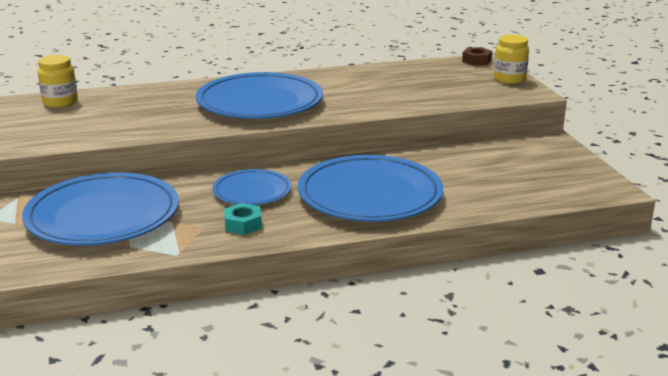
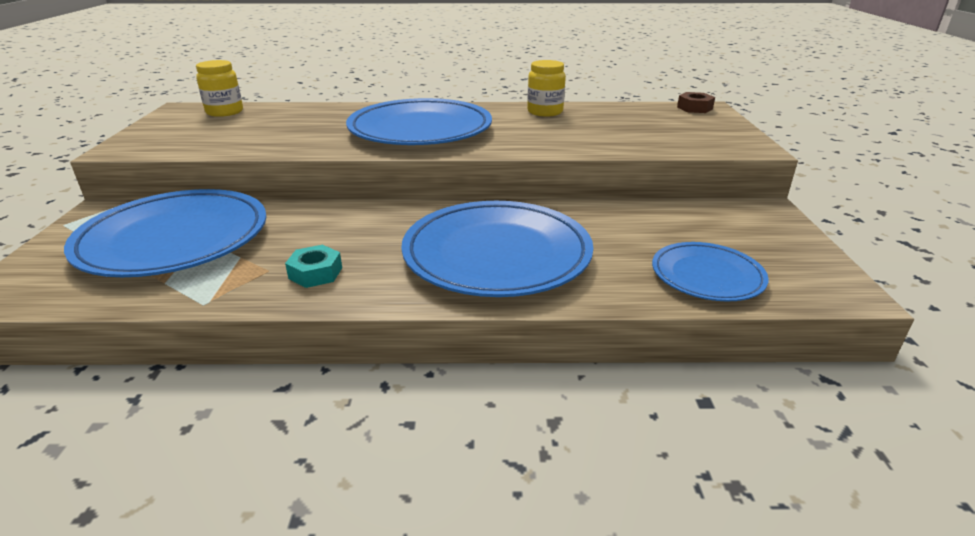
camera: 15 degrees right, 5 degrees up
blue plate [212,169,292,205] -> blue plate moved to [652,242,769,301]
yellow jar [494,35,529,84] -> yellow jar moved to [527,60,566,117]

